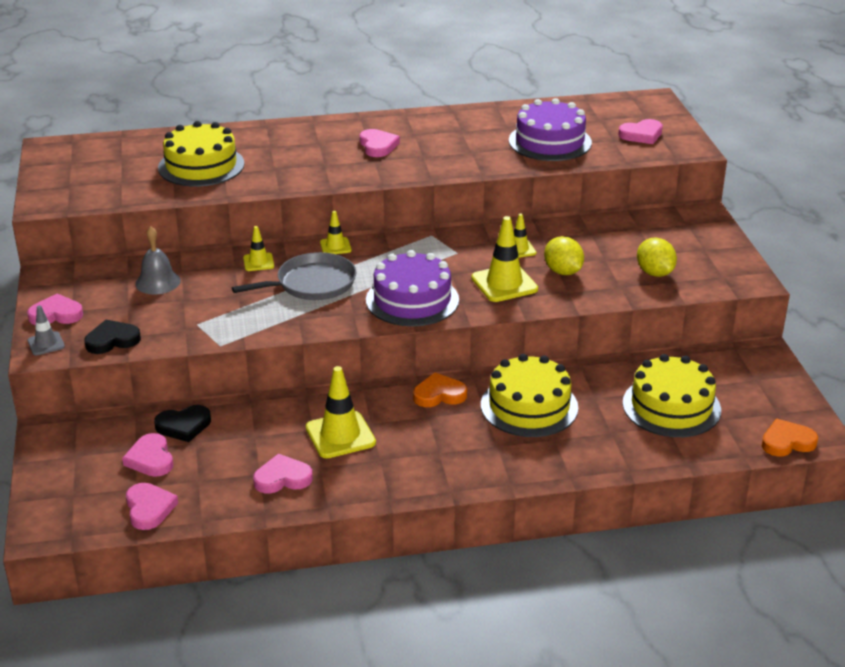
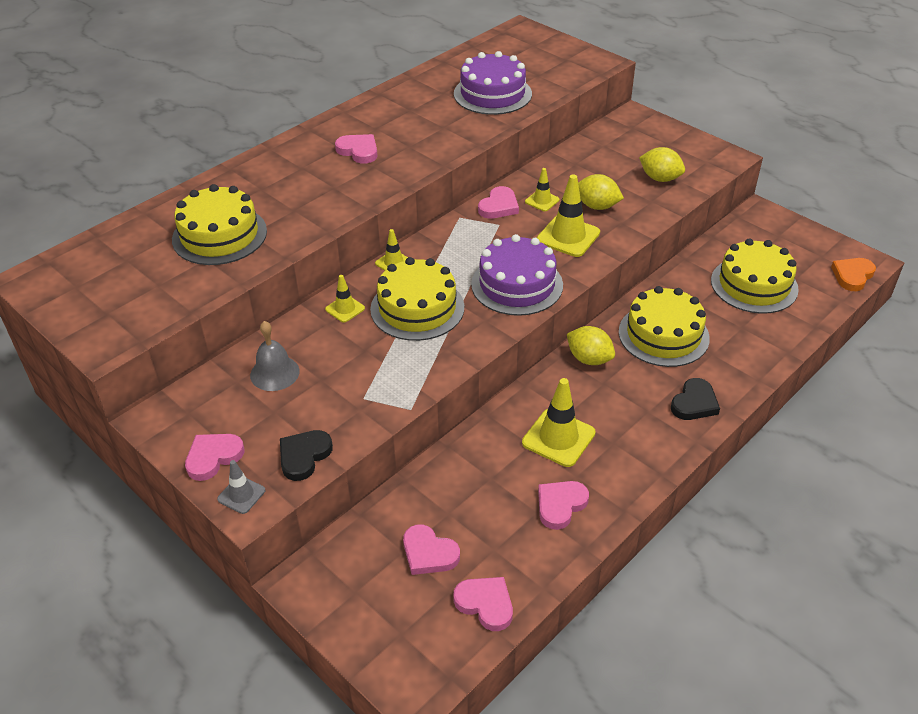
camera: 35 degrees left, 10 degrees up
black heart [154,405,211,442] -> black heart moved to [671,378,720,420]
grey pan [232,252,356,300] -> yellow cake [370,257,464,341]
orange heart [413,373,467,407] -> yellow lemon [567,326,615,365]
pink heart [618,119,663,144] -> pink heart moved to [478,186,519,219]

